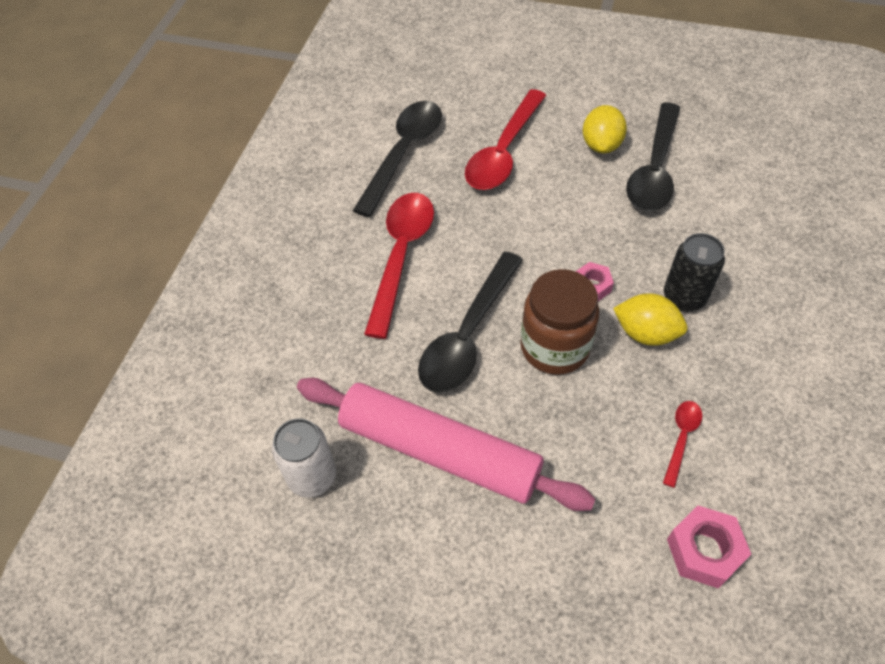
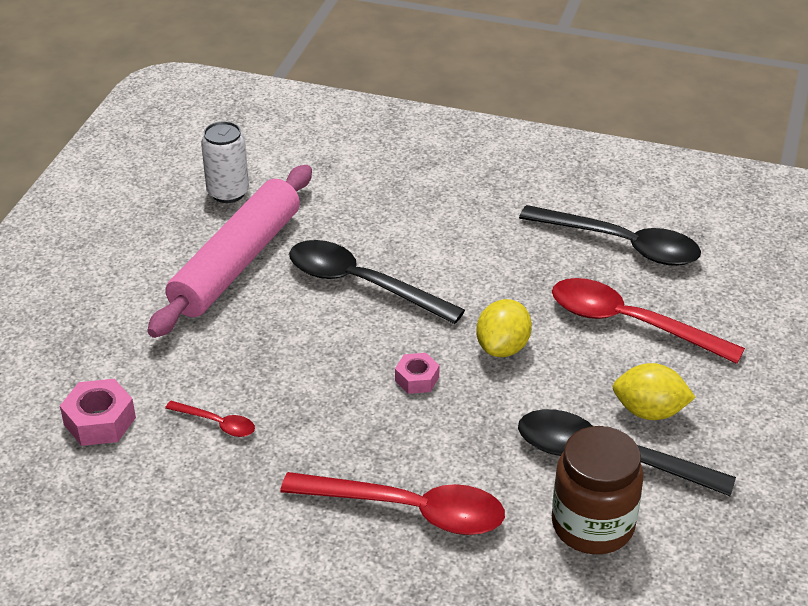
camera: 90 degrees right, 15 degrees down
red spoon [364,193,434,339] -> red spoon moved to [280,472,505,535]
brown jar [521,269,599,375] -> brown jar moved to [552,426,644,554]
yellow lemon [613,293,687,346] -> yellow lemon moved to [476,299,532,357]
black can [664,233,725,312] -> none

